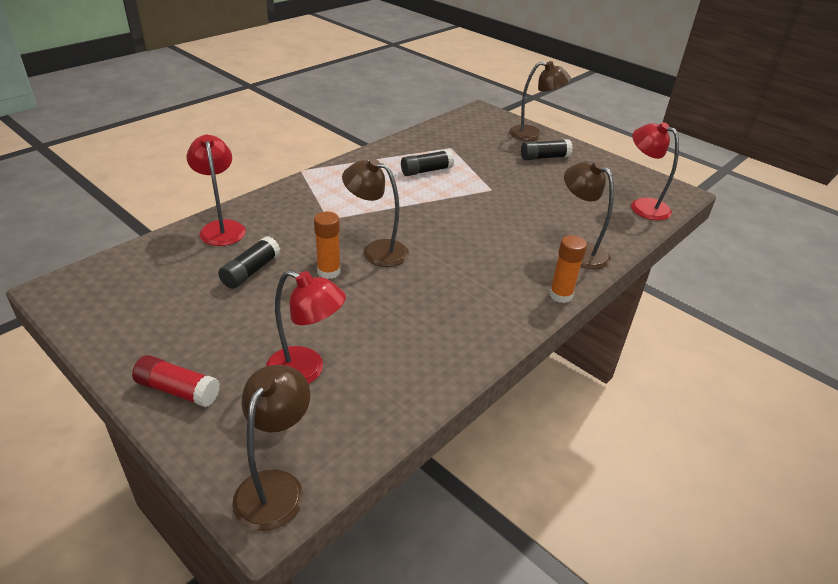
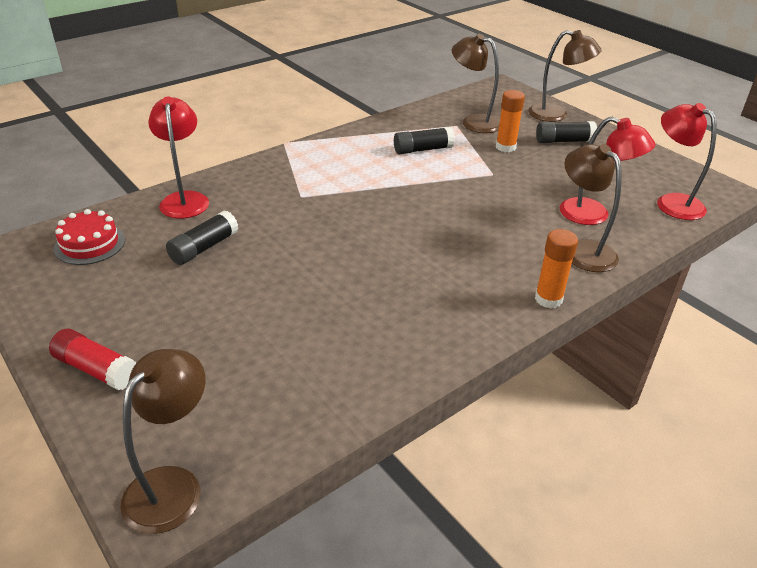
camera: 10 degrees right, 0 degrees up
red lamp [266,270,346,384] -> red lamp moved to [560,116,656,225]
orange glue stick [314,211,340,279] -> orange glue stick moved to [496,90,525,152]
brown lamp [342,158,409,267] -> brown lamp moved to [452,34,500,133]
none -> red cake [54,209,125,265]

